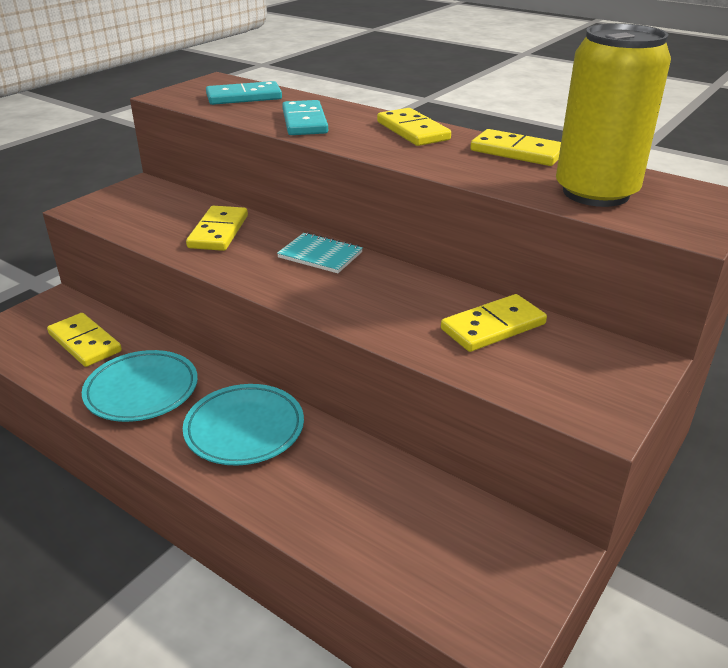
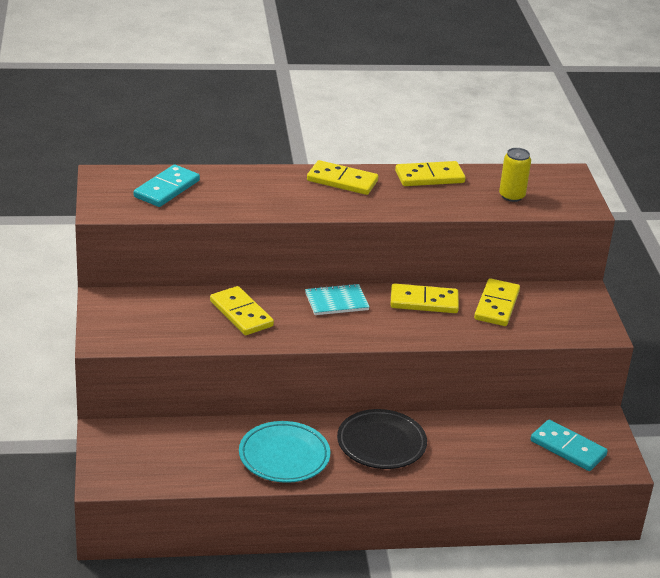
camera: 45 degrees left, 0 degrees up
yellow domino [47,313,122,367] -> yellow domino moved to [390,283,459,313]
turquoise plate [183,384,304,466] -> black plate [337,409,427,469]
turquoise domino [282,100,328,135] -> turquoise domino moved to [531,420,608,471]
yellow can [556,23,671,207] -> yellow can [499,148,531,202], size x0.48

